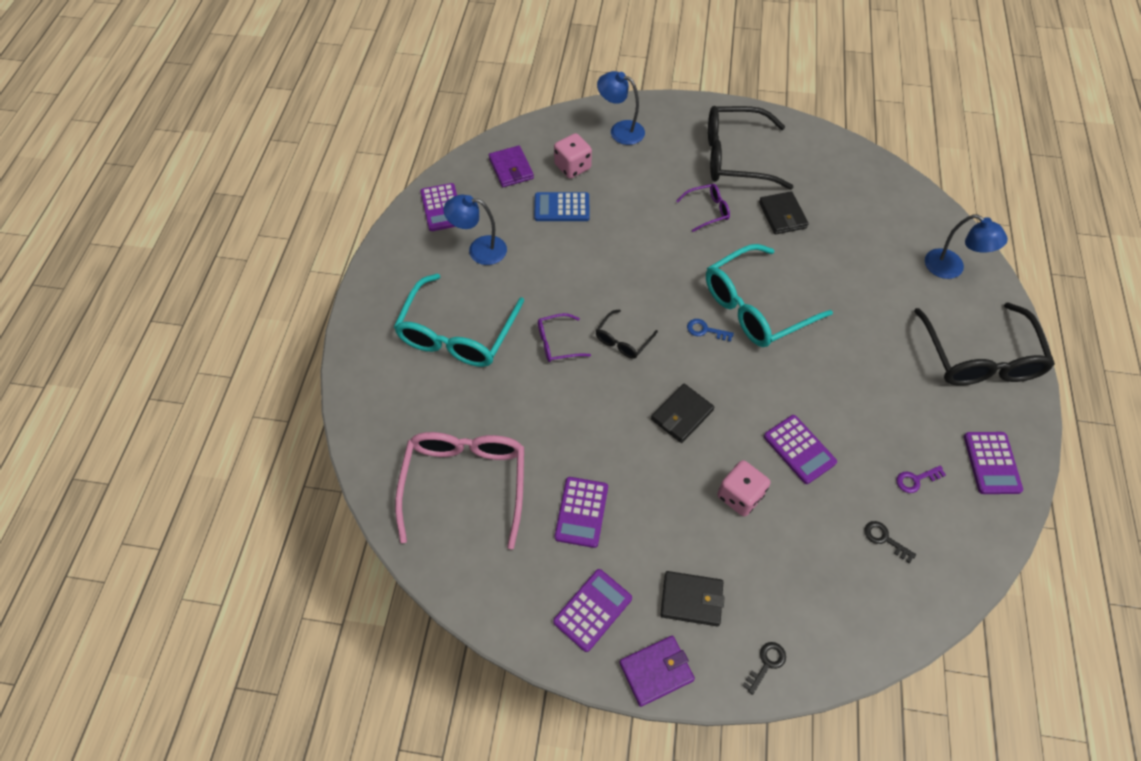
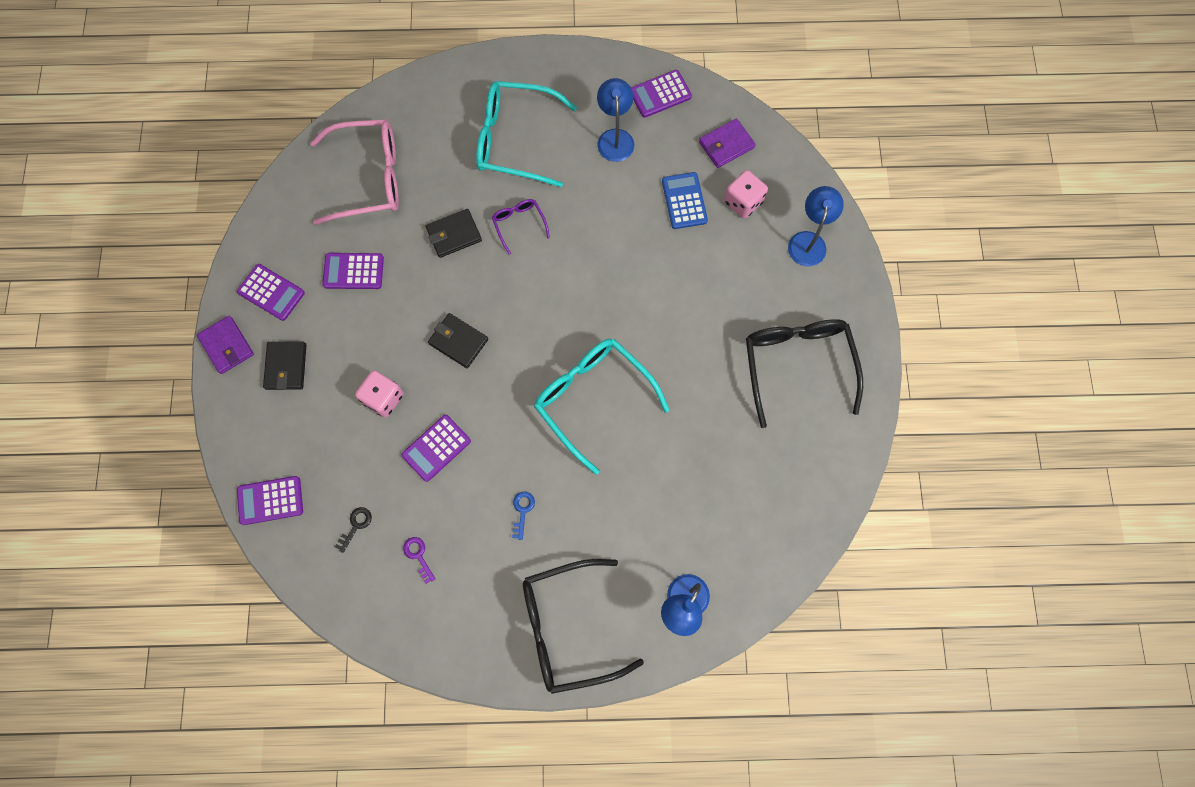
camera: 80 degrees right, 15 degrees up
black glasses [596,309,658,359] -> none
purple glasses [676,184,730,232] -> none
blue key [687,319,734,342] -> blue key moved to [512,491,535,540]
black key [742,642,786,695] -> none
black wallet [759,191,809,234] -> black wallet moved to [426,209,482,258]
purple calculator [964,432,1023,494] -> purple calculator moved to [237,476,303,525]

